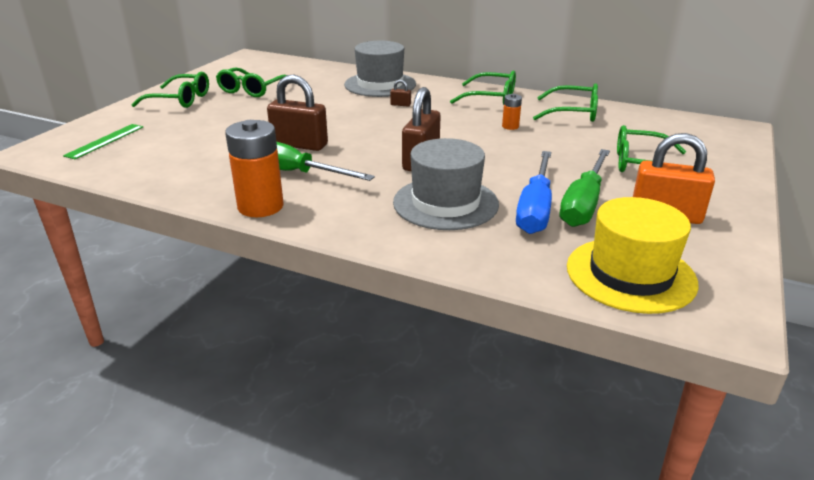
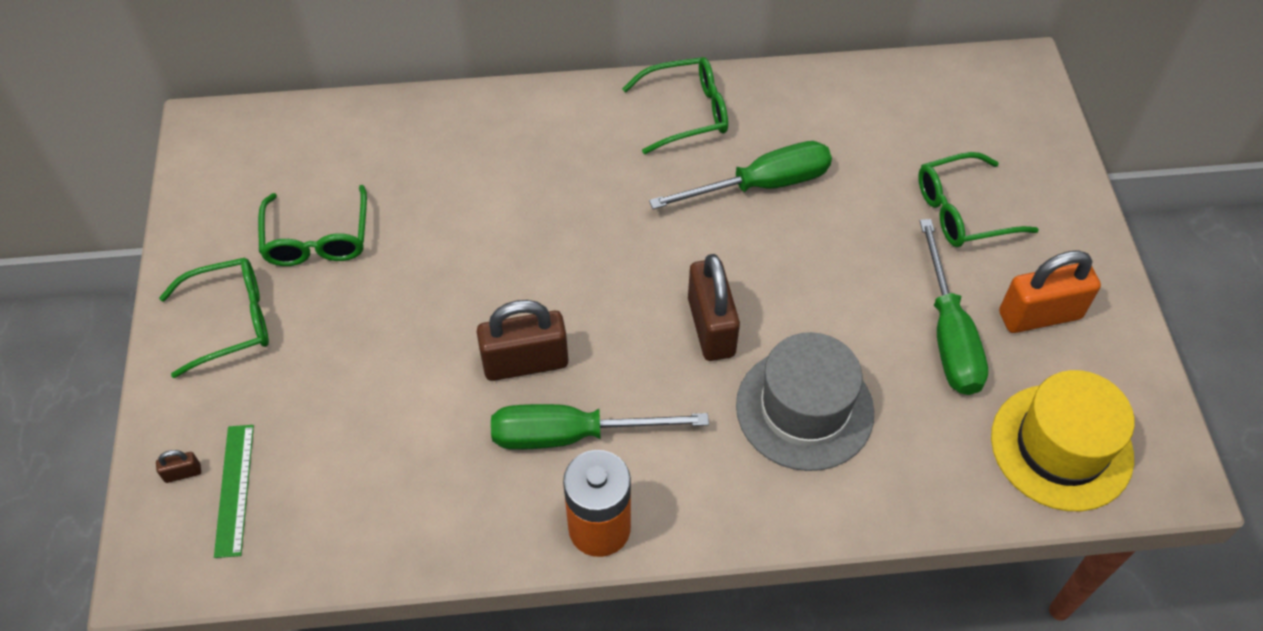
camera: 30 degrees left, 25 degrees up
grey hat [344,41,416,97] -> none
brown padlock [390,80,411,106] -> brown padlock moved to [156,450,201,483]
orange battery [502,94,522,130] -> green screwdriver [649,141,832,209]
blue screwdriver [516,151,552,234] -> none
green glasses [533,84,598,122] -> none

